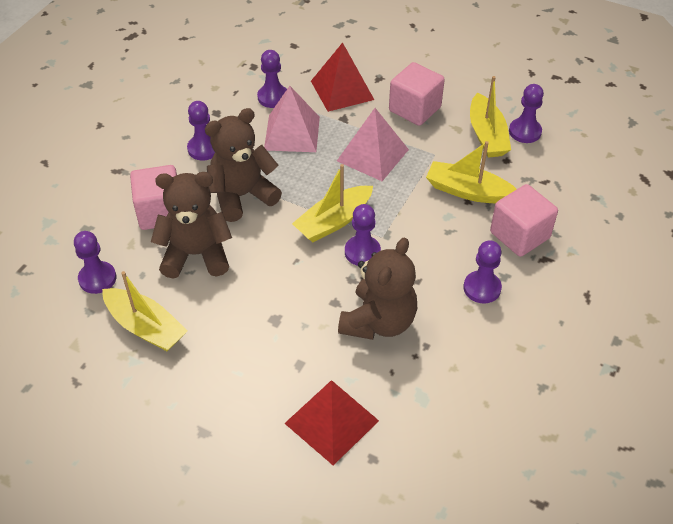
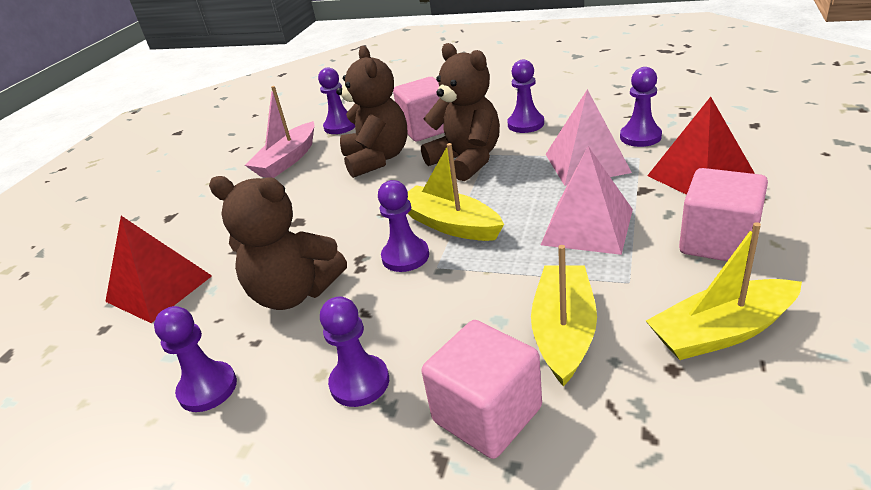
camera: 85 degrees right, 15 degrees down
yellow boat [102,271,188,351] -> pink boat [245,86,314,178]
purple pawn [509,84,544,143] -> purple pawn moved to [154,306,237,412]

